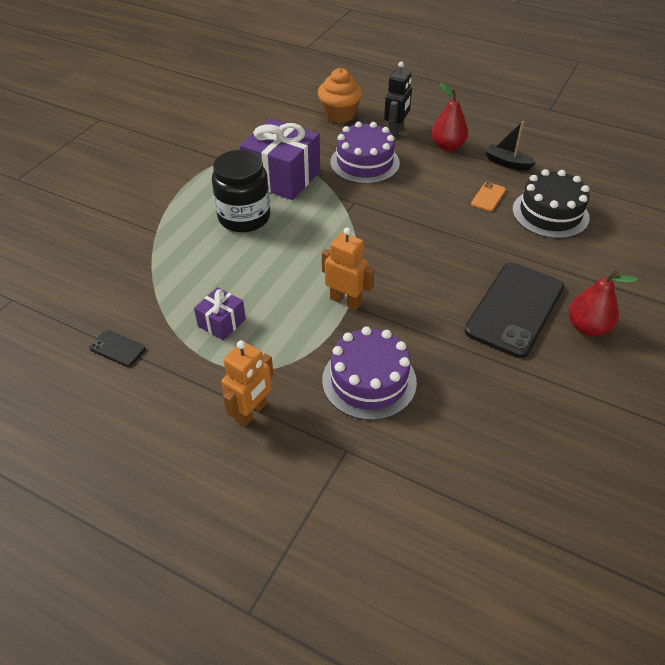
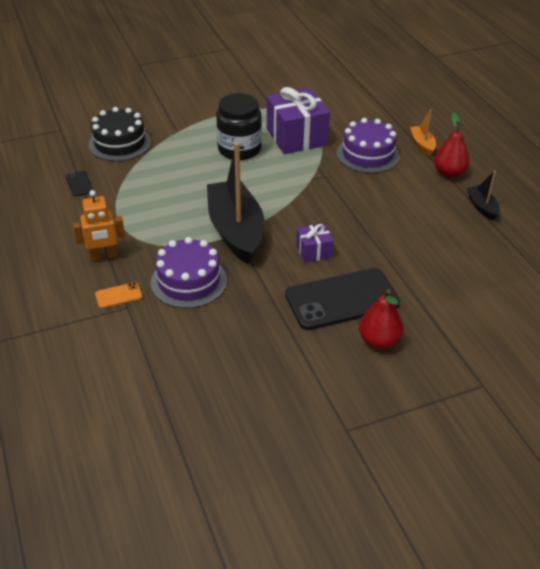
camera: 40 degrees right, 5 degrees down
purple gift [194,287,246,340] -> purple gift moved to [296,224,333,263]
orange cupcake [318,68,362,123] -> none
orange robot [322,228,375,310] -> black boat [207,142,264,264]
black robot [384,62,412,138] -> orange boat [410,109,436,156]
orange phone [471,182,506,212] -> orange phone moved to [95,282,143,309]
black cake [512,169,590,239] -> black cake moved to [88,107,151,161]

